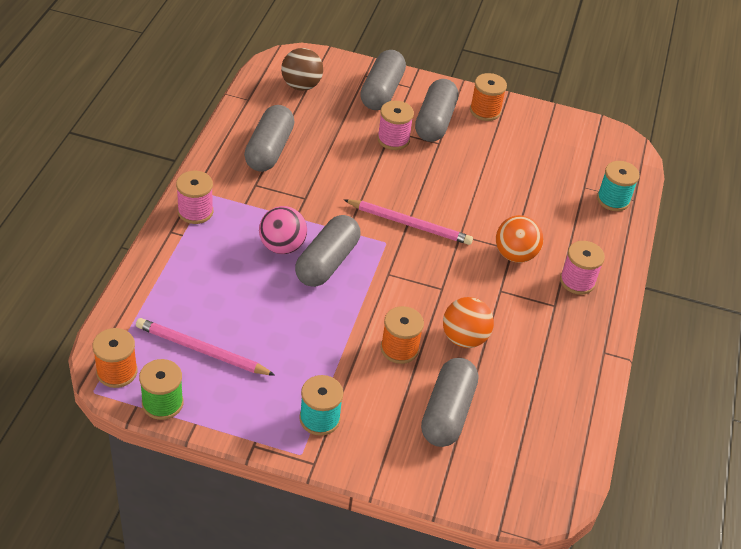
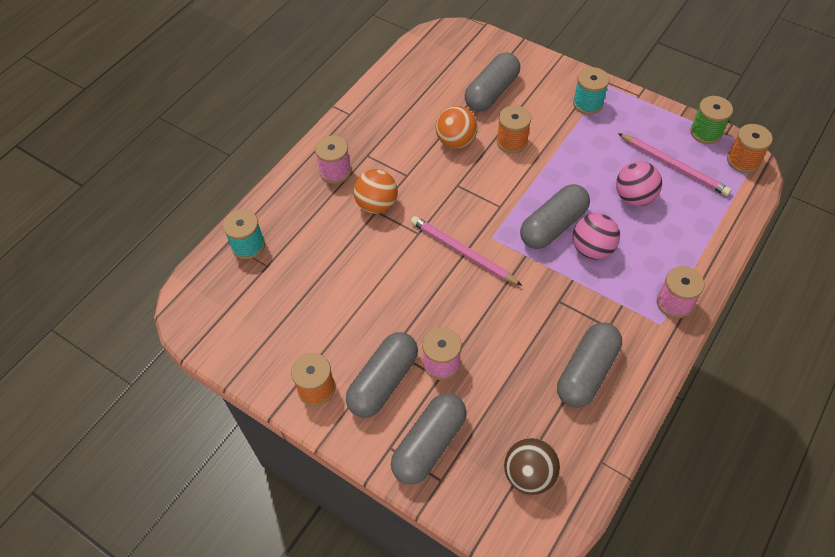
camera: 155 degrees left, 10 degrees up
none -> pink ball [616,161,662,206]

